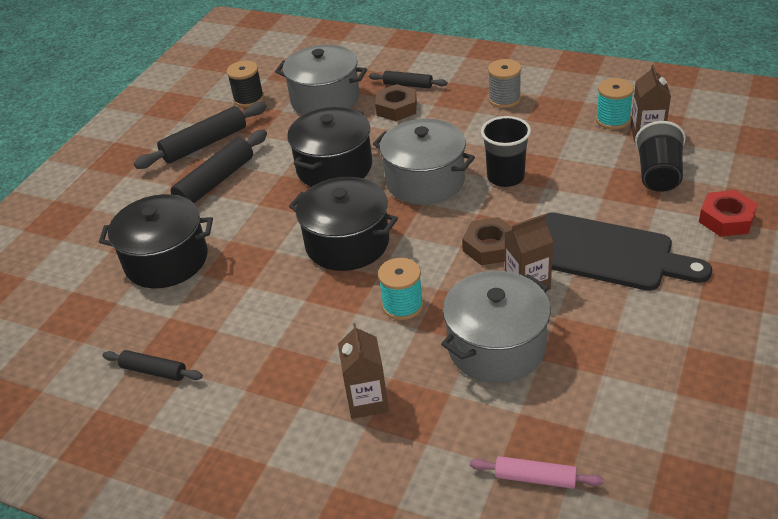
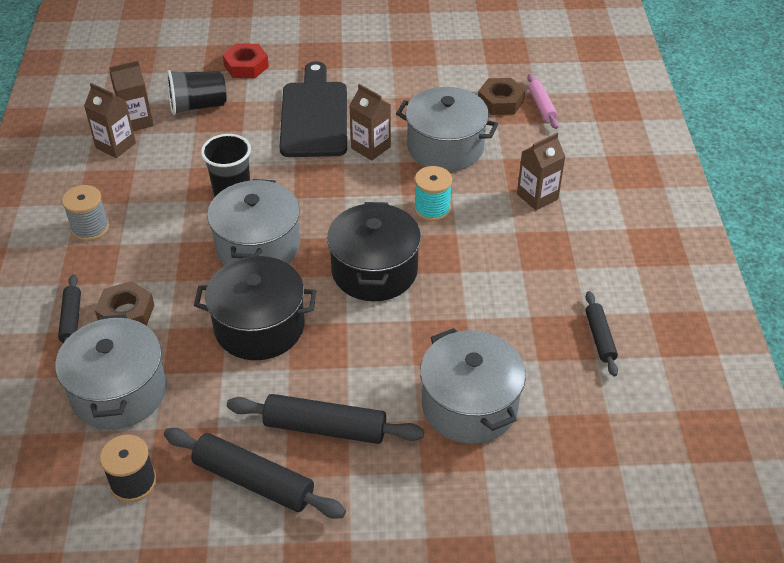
camera: 120 degrees left, 5 degrees up
black pot [99,194,213,288] -> grey pot [420,328,526,444]
brown nut [462,217,512,265] -> brown nut moved to [478,78,525,115]
turquoise spool [596,78,634,129] -> brown carton [84,83,136,158]

